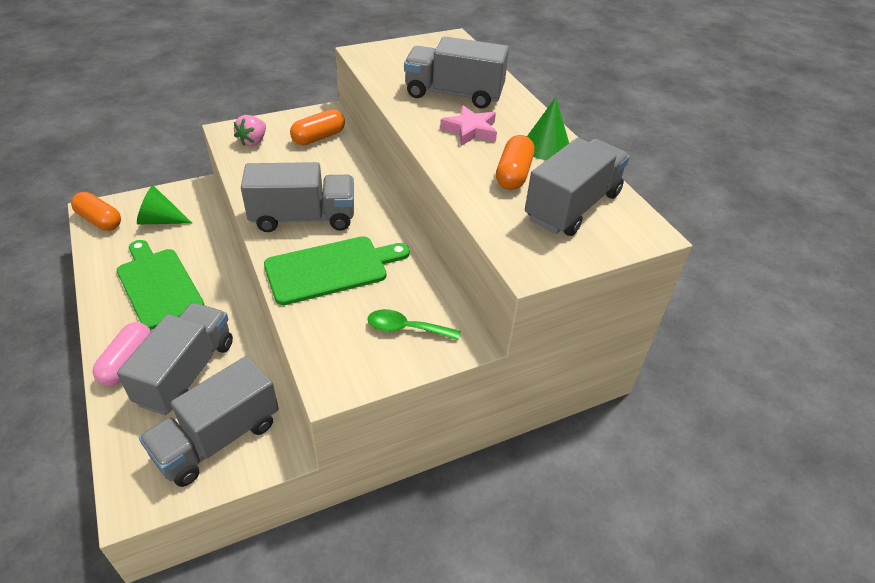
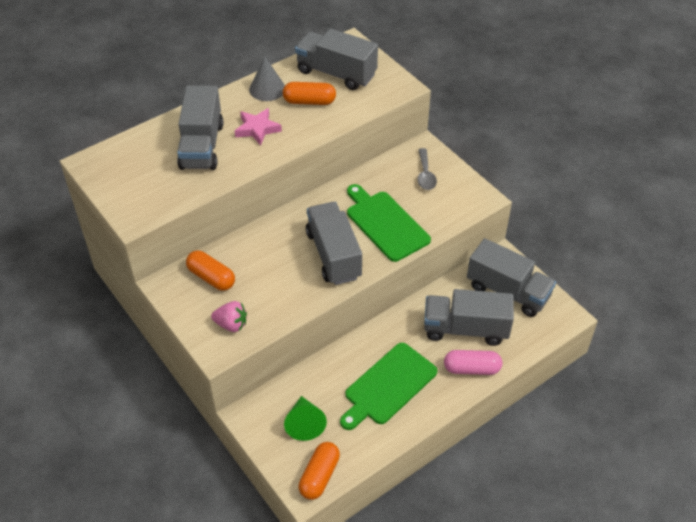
camera: 100 degrees left, 5 degrees up
green spoon [368,309,460,340] -> grey spoon [417,148,437,190]
green cone [527,97,569,160] -> grey cone [249,56,285,101]

